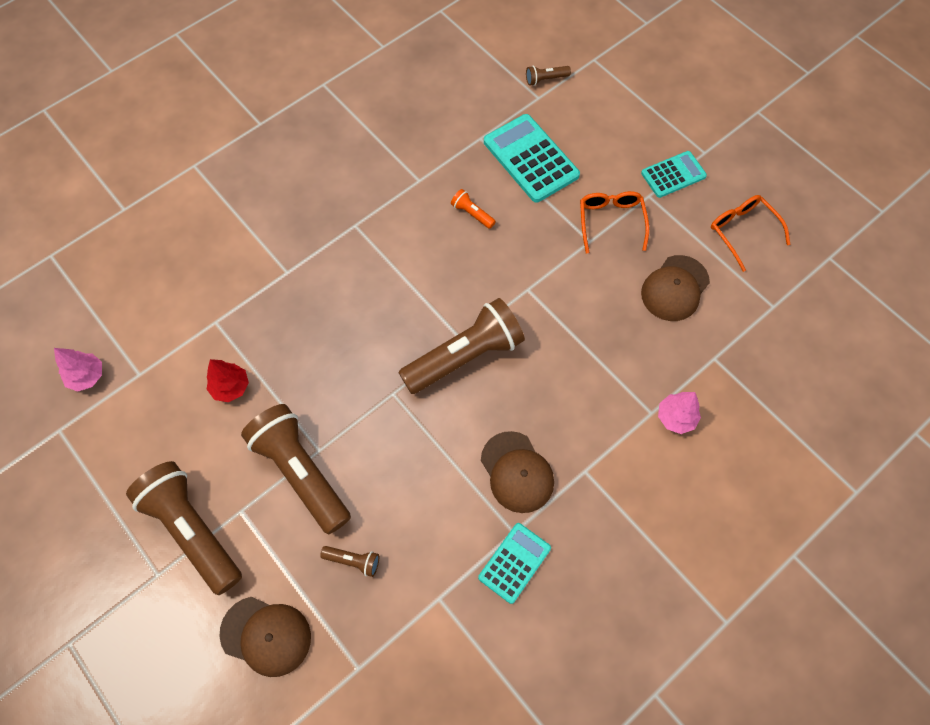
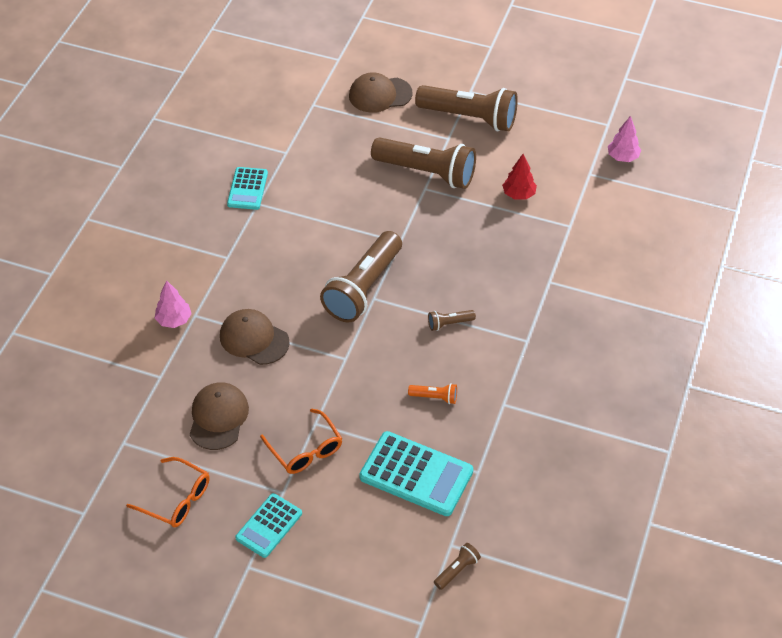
camera: 150 degrees right, 15 degrees down
brown flashlight [320,546,379,577] -> brown flashlight moved to [428,310,476,331]
brown cap [481,431,554,513] -> brown cap moved to [220,309,290,365]

